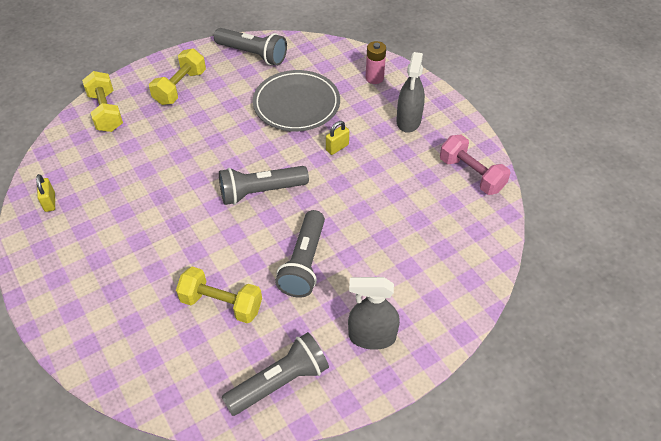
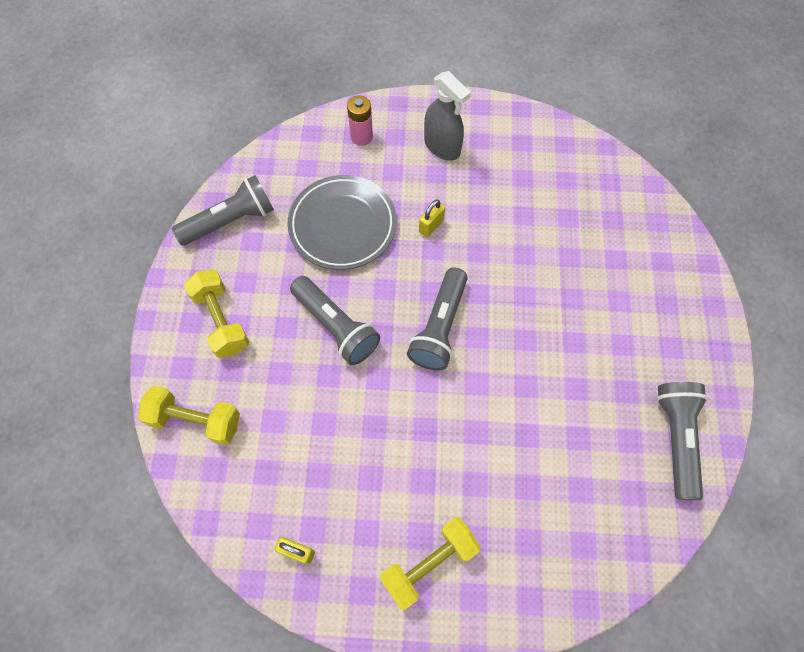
camera: 55 degrees left, 15 degrees up
yellow dumbbell [176,267,262,323] -> yellow dumbbell moved to [380,518,481,610]
grey flashlight [275,210,325,298] -> grey flashlight moved to [290,276,380,365]
yellow padlock [326,121,349,155] -> yellow padlock turned 45 degrees clockwise [419,199,445,237]
grey spray bottle [348,277,400,350] -> none
pink dumbbell [440,135,510,195] -> none

